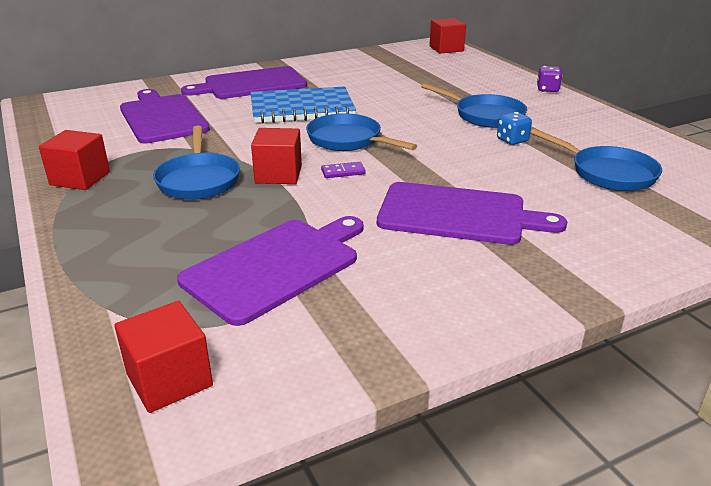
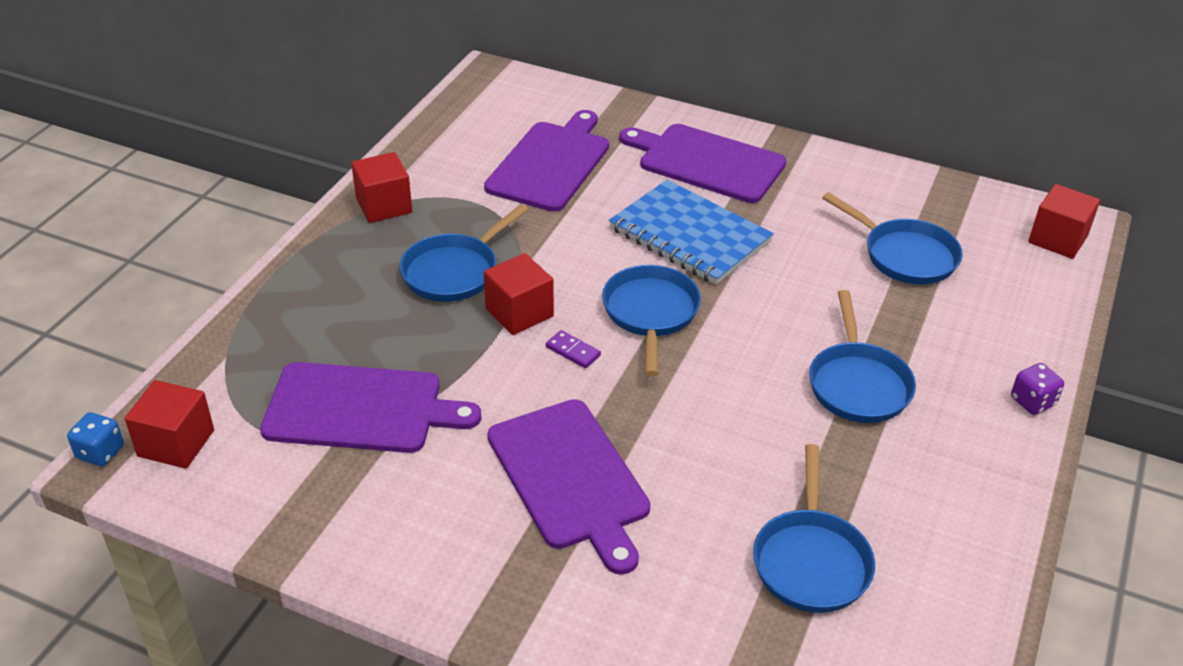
camera: 50 degrees right, 10 degrees up
blue dice [497,112,532,145] -> blue dice moved to [67,412,124,466]
none -> blue pan [822,192,963,284]

